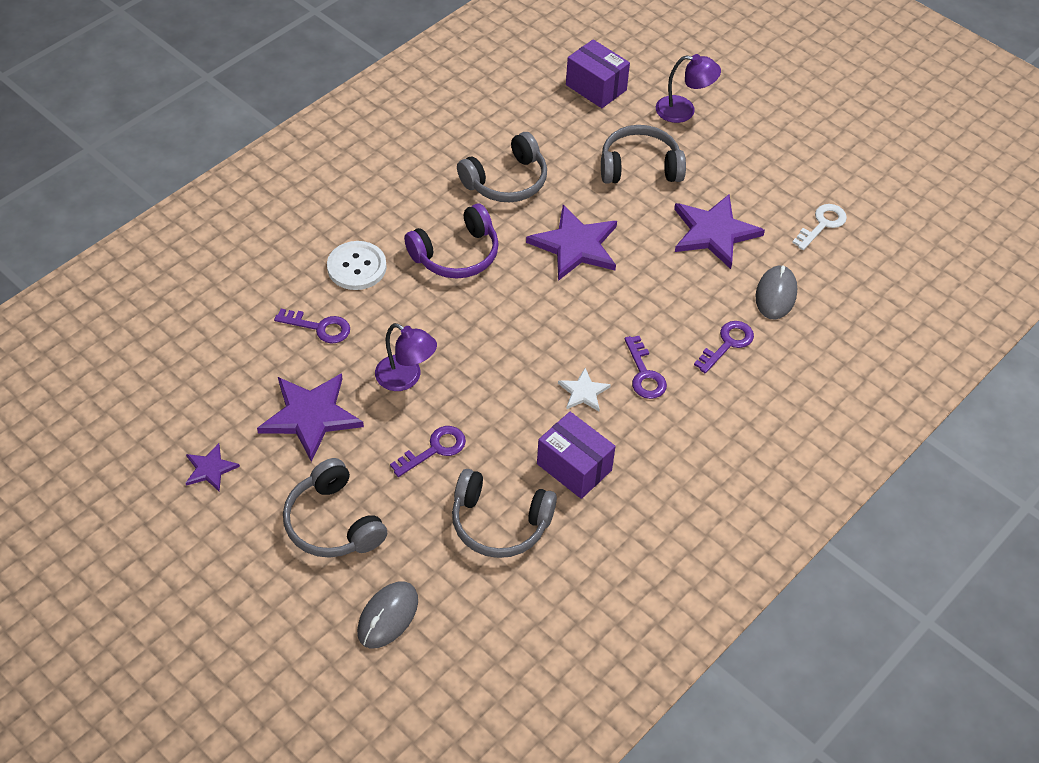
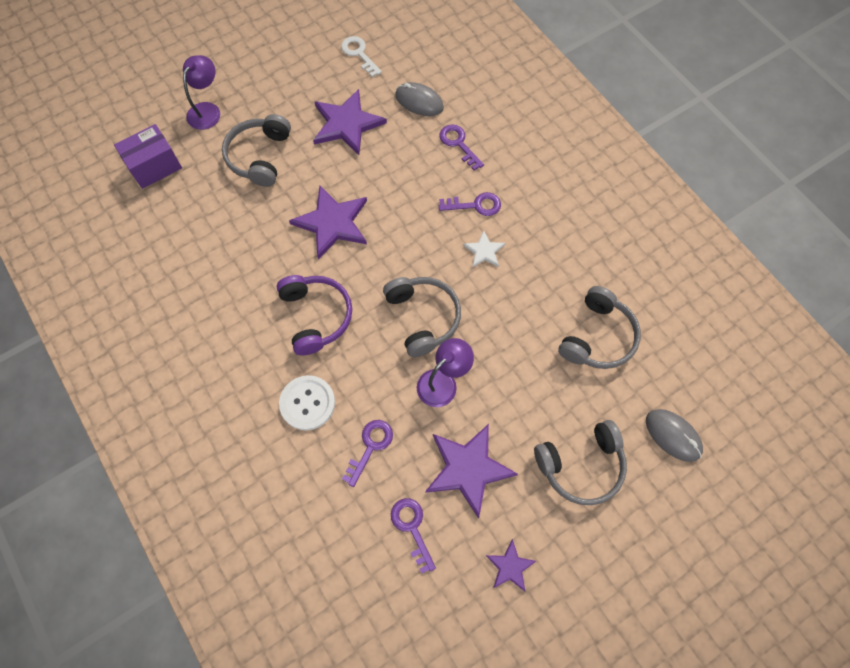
camera: 75 degrees left, 15 degrees up
purple key [390,426,466,477] -> purple key moved to [391,498,436,573]
grey headphones [457,132,547,202] -> grey headphones moved to [383,277,461,357]
purple box [537,412,616,499] -> none

